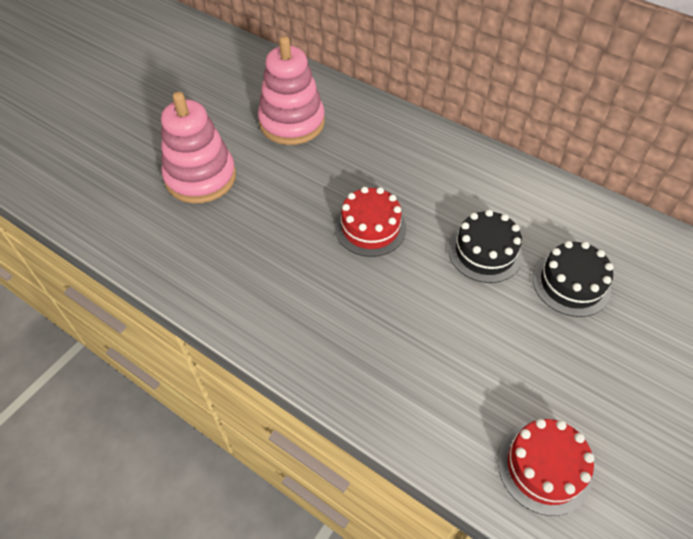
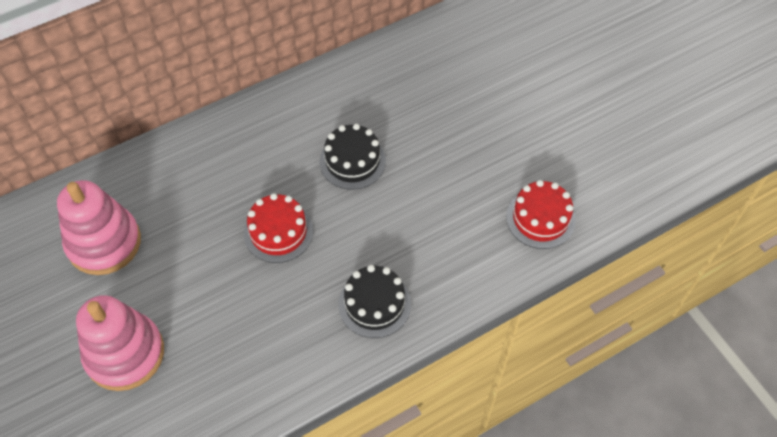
camera: 65 degrees left, 5 degrees up
black cake [533,241,614,317] -> black cake moved to [338,265,411,338]

